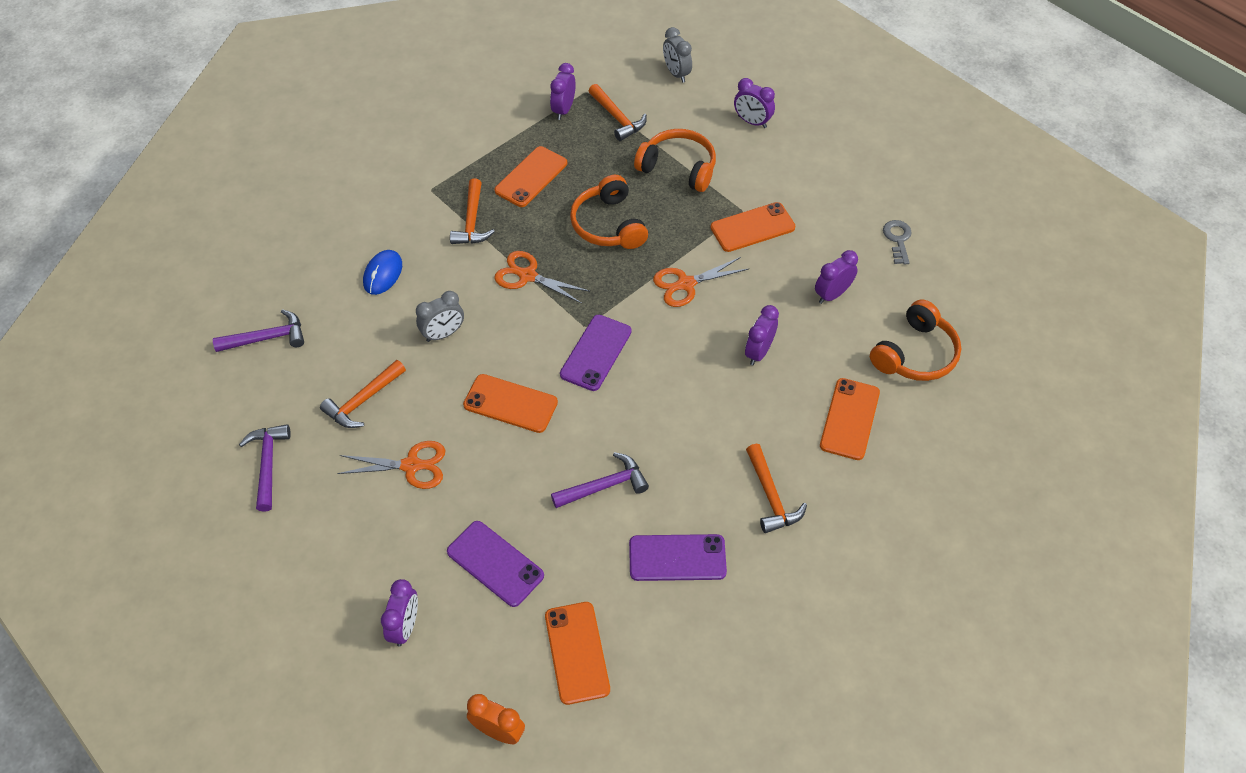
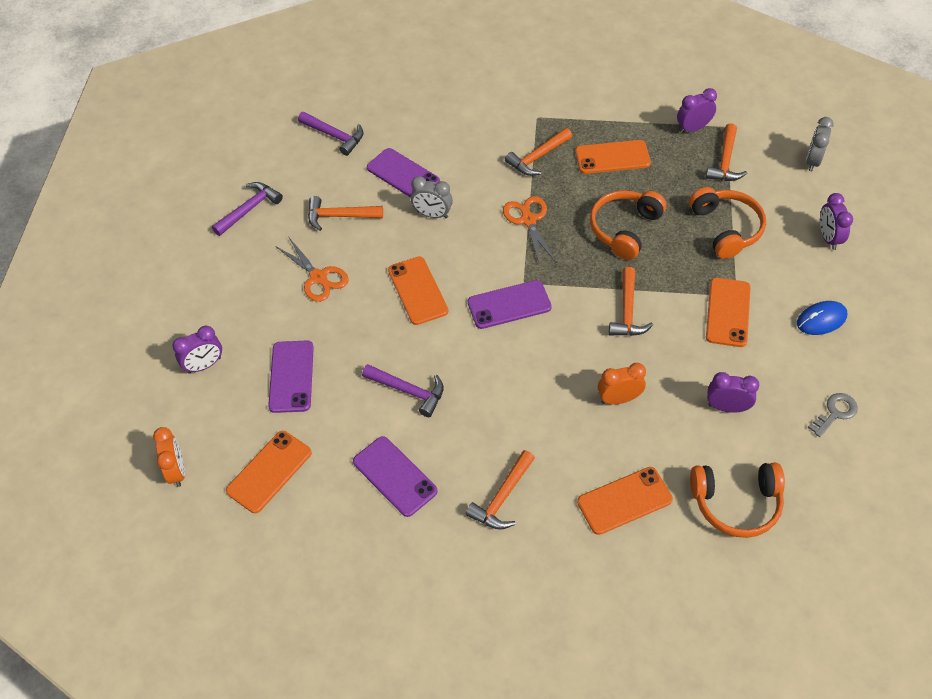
camera: 50 degrees right, 0 degrees up
blue mouse [363,250,402,295] -> blue mouse moved to [797,301,847,335]
orange scissors [653,257,749,307] -> orange hammer [609,267,653,336]
orange phone [710,202,795,252] -> orange phone turned 75 degrees clockwise [706,278,750,347]
purple clock [745,305,779,365] -> orange clock [598,363,646,405]
none -> purple phone [367,148,440,198]

